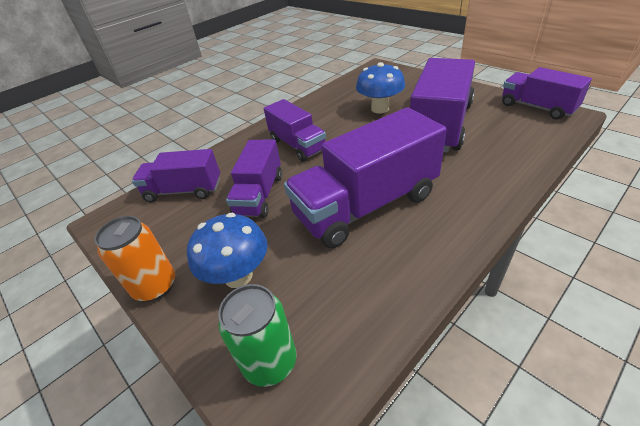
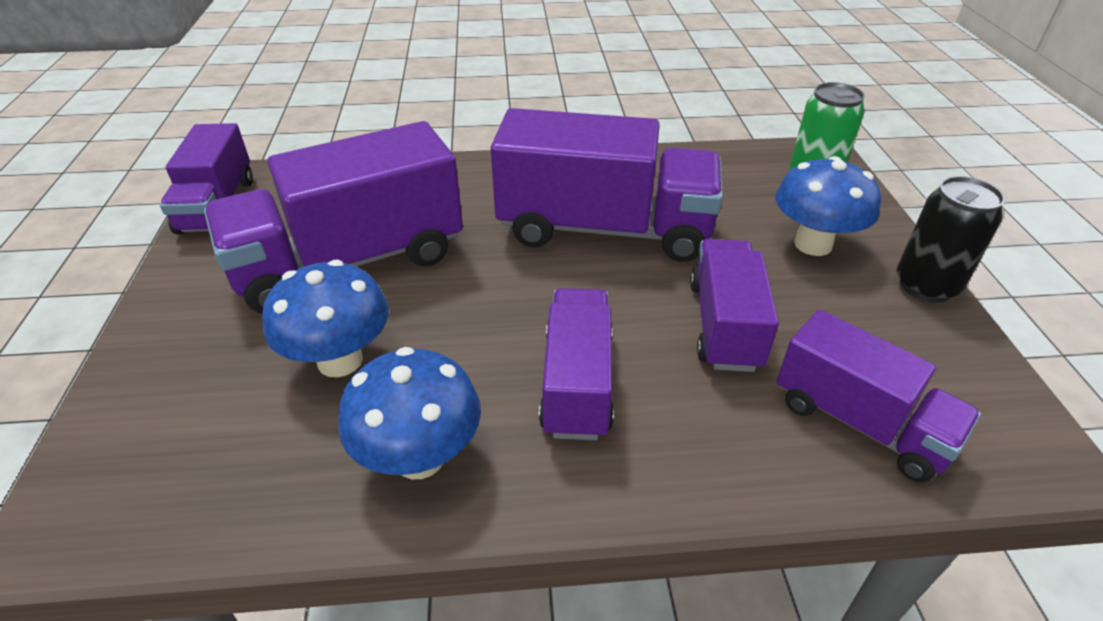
camera: 145 degrees left, 0 degrees up
orange can [94,216,175,302] -> black can [897,176,1005,303]
purple truck [226,140,282,218] -> purple truck turned 45 degrees counterclockwise [690,239,779,372]
none -> blue mushroom [338,347,481,479]

